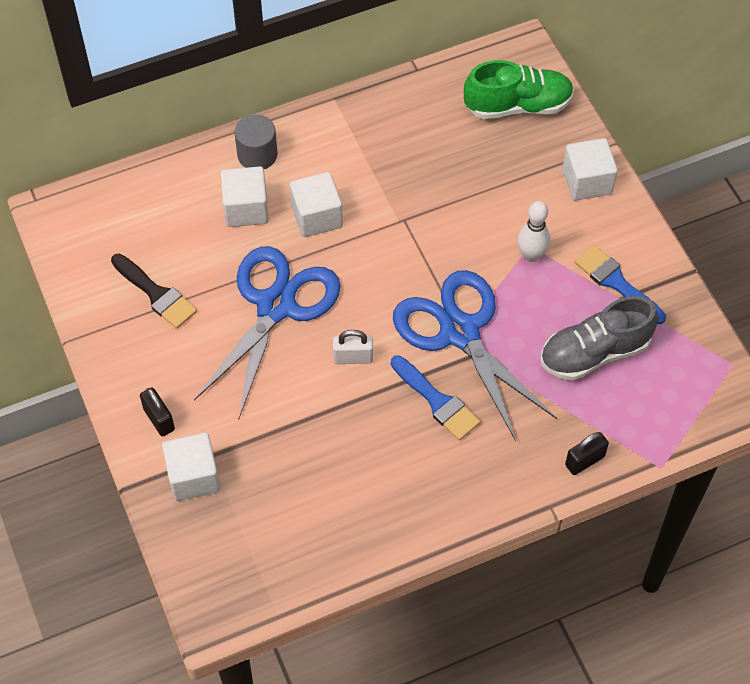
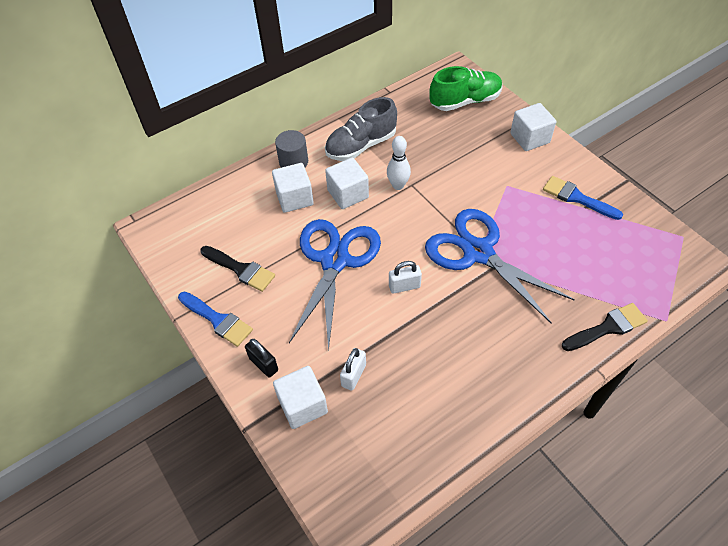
camera: 10 degrees left, 5 degrees down
blue brush [391,355,481,440] -> blue brush moved to [178,292,253,347]
white bowling pin [517,201,550,262] -> white bowling pin moved to [387,136,411,190]
grey shoe [541,296,658,381] -> grey shoe moved to [325,97,397,161]
black padlock [565,432,609,475] -> black brush [562,303,648,351]
none -> white padlock [340,348,366,391]

